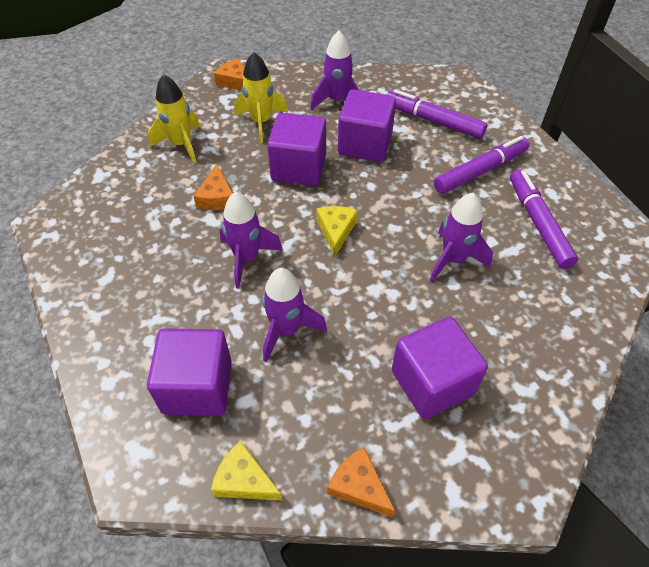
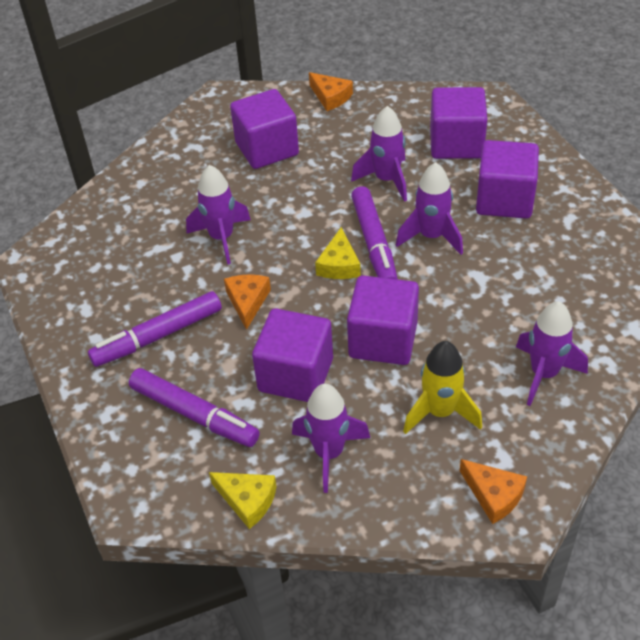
camera: 175 degrees left, 5 degrees down
yellow rocket [148,74,200,164] -> purple rocket [516,301,588,406]
orange cheese [193,164,233,210] -> orange cheese moved to [224,274,271,330]
yellow cheese [211,441,283,501] -> yellow cheese moved to [209,472,277,529]
purple marker [510,169,578,269] -> purple marker moved to [351,186,398,280]
none -> purple cube [476,140,539,219]

